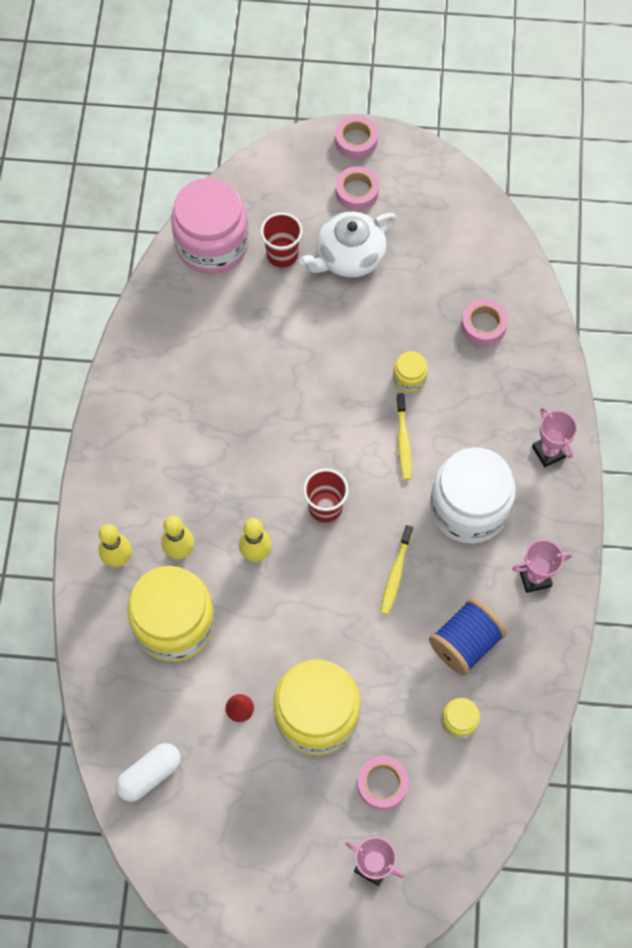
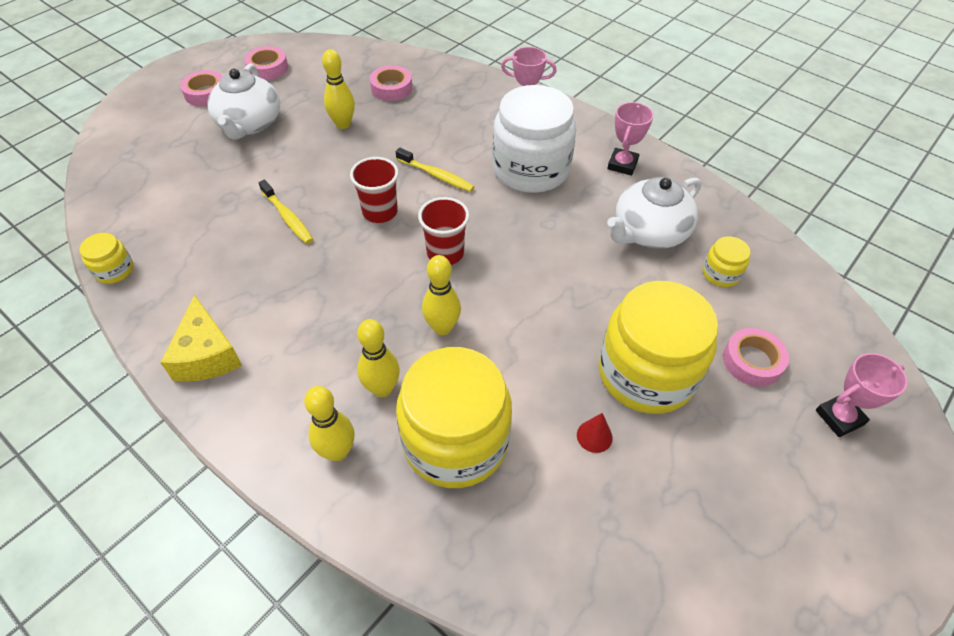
camera: 55 degrees left, 15 degrees down
white capsule [116,743,181,802] -> none
pink jar [171,178,249,274] -> none
red cup [260,212,303,267] -> red cup moved to [350,157,399,223]
pink tape [335,116,378,159] -> pink tape moved to [244,46,288,80]
yellow toothbrush [380,525,413,615] -> yellow toothbrush moved to [258,179,313,244]
yellow jar [393,351,428,393] -> yellow jar moved to [80,233,134,284]
blue spool [429,598,507,676] -> white teapot [607,177,702,249]
none -> yellow cheese [160,295,242,382]
none -> yellow bowling pin [322,49,355,129]

